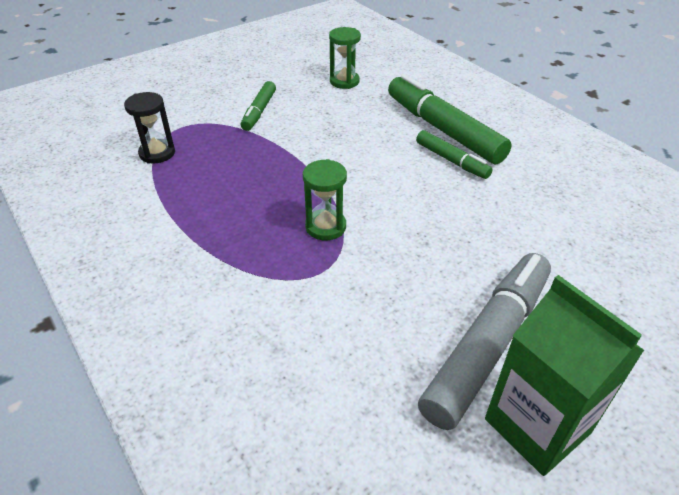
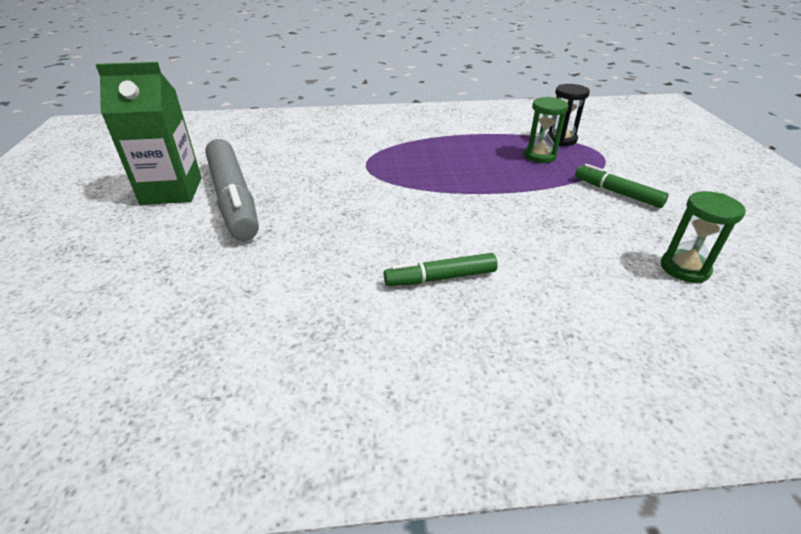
camera: 120 degrees right, 5 degrees down
green hourglass [303,159,347,240] -> green hourglass moved to [524,97,568,163]
green marker [388,74,512,164] -> none

